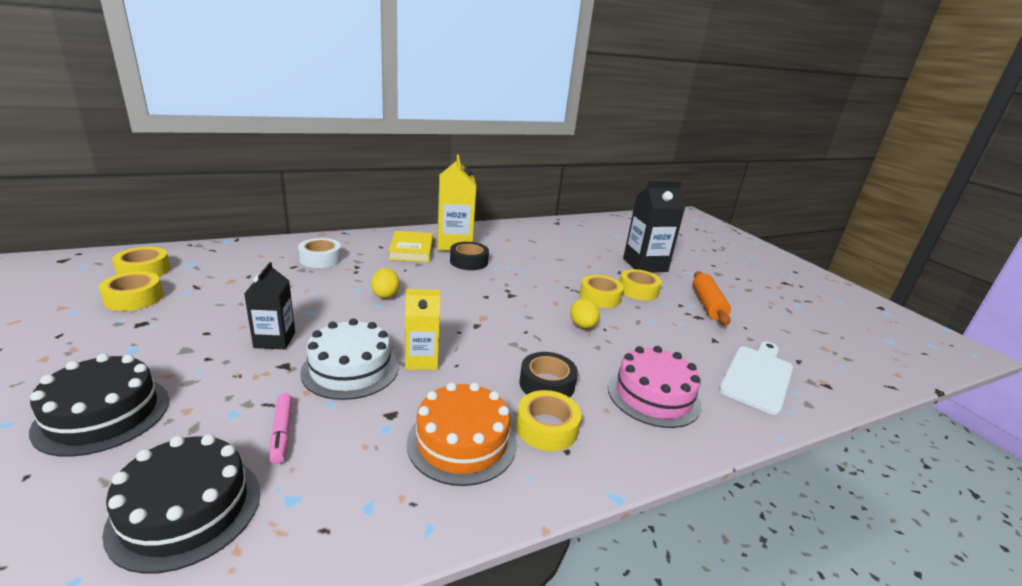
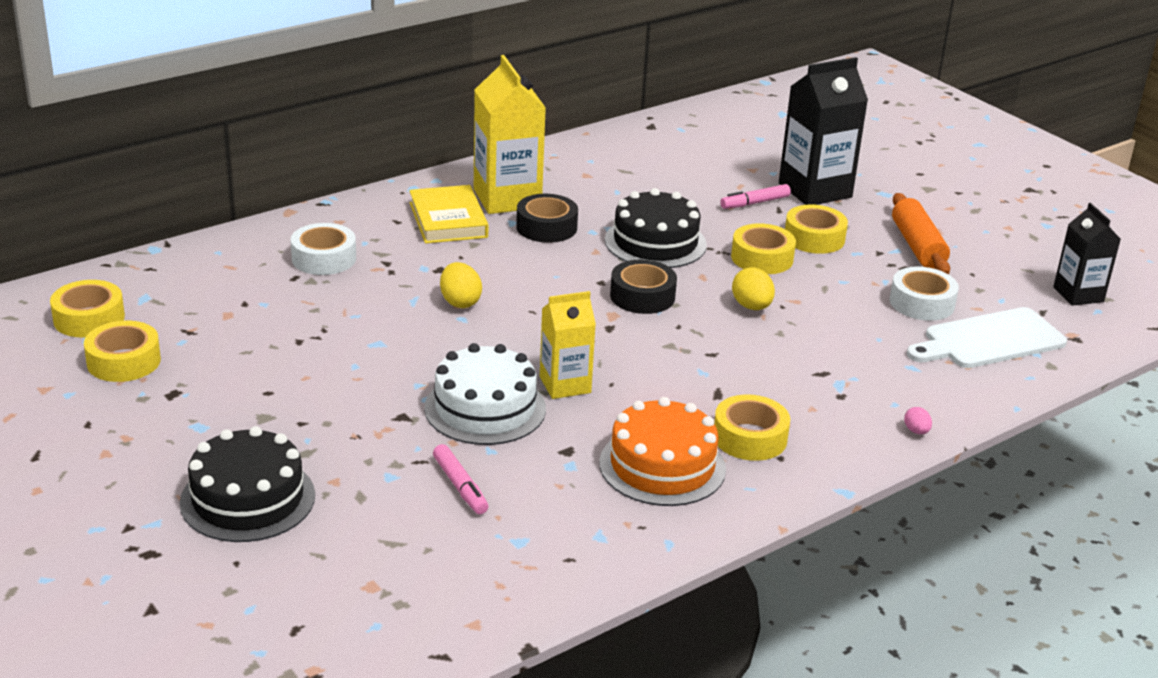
camera: 10 degrees left, 5 degrees up
black cake [102,434,260,574] -> black cake moved to [605,188,707,268]
black carton [244,262,295,349] -> black carton moved to [1053,203,1121,306]
black tape [519,352,578,397] -> black tape moved to [610,260,677,314]
pink cake [608,346,701,428] -> none
white cutting board [719,341,793,415] -> white cutting board turned 135 degrees counterclockwise [907,307,1067,368]
none -> pink marker [720,184,791,209]
none -> white tape [890,267,959,321]
none -> pink egg [904,407,932,434]

